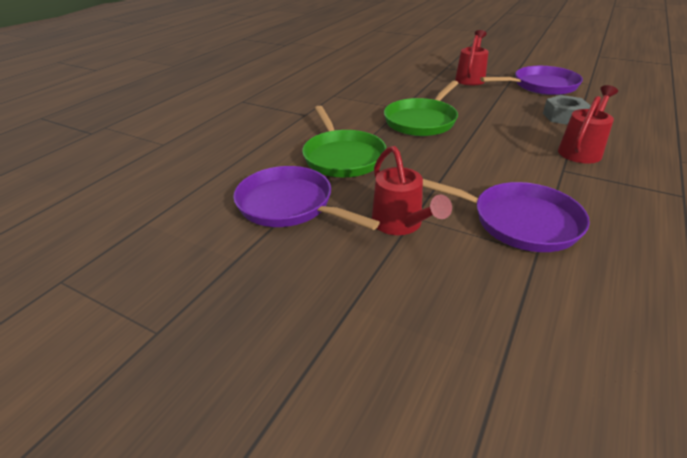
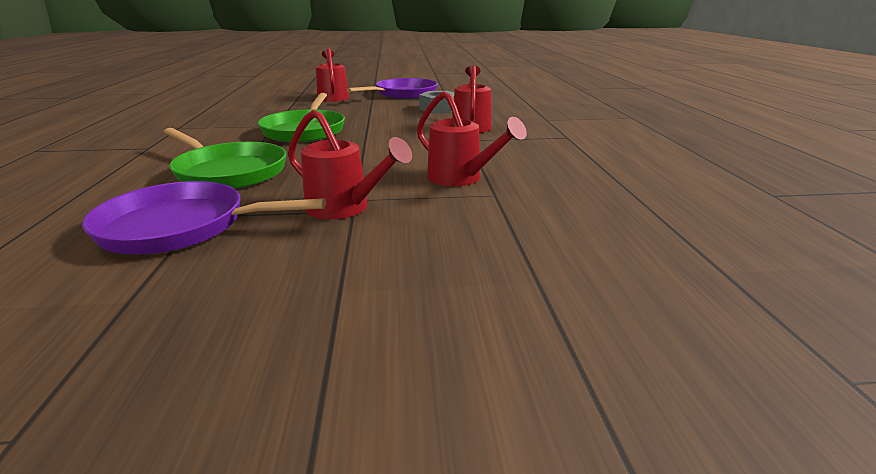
camera: 35 degrees left, 10 degrees down
purple pan [423,179,590,252] -> red watering can [417,91,527,186]

